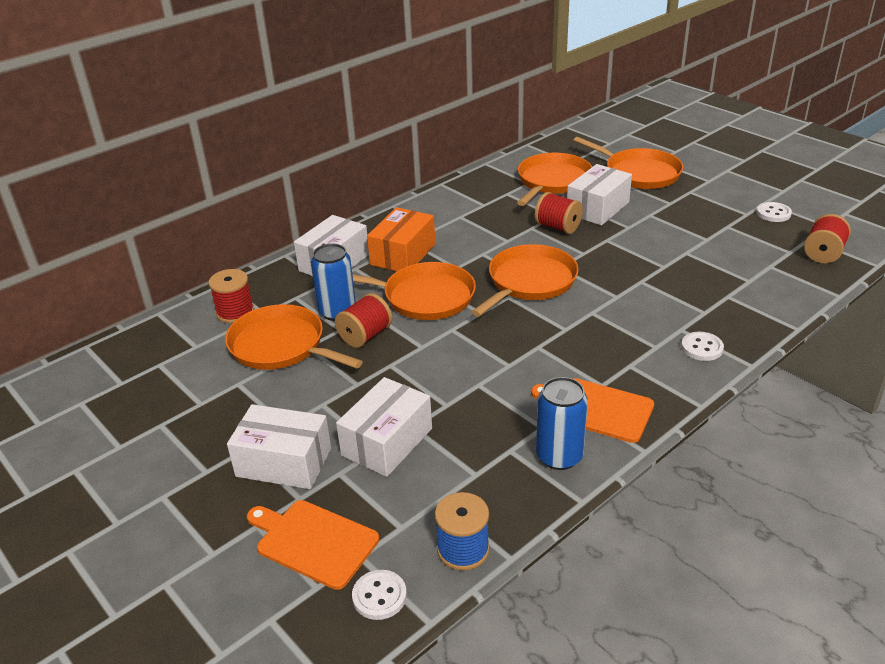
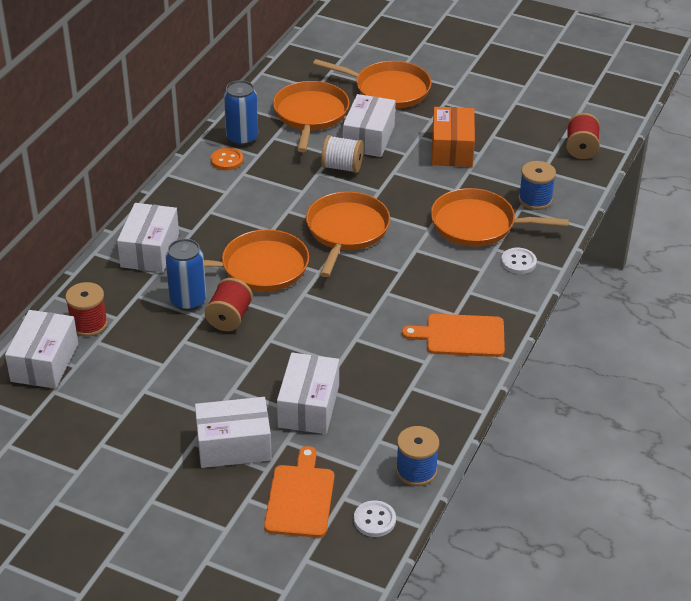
camera: 25 degrees left, 5 degrees up
orange pan [225,304,363,370] -> orange pan moved to [431,188,569,247]
orange cutting board [247,500,379,590] -> orange cutting board turned 90 degrees clockwise [264,446,334,538]
orange box [367,207,435,271] -> orange box moved to [432,107,475,167]
red spool [535,192,583,234] -> white spool [321,135,364,173]
blue can [536,377,588,470] -> blue can moved to [224,80,258,146]
white button [756,202,792,222] -> none
none -> white box [5,310,78,389]
none -> orange button [211,148,243,170]
none -> blue spool [518,161,556,210]

